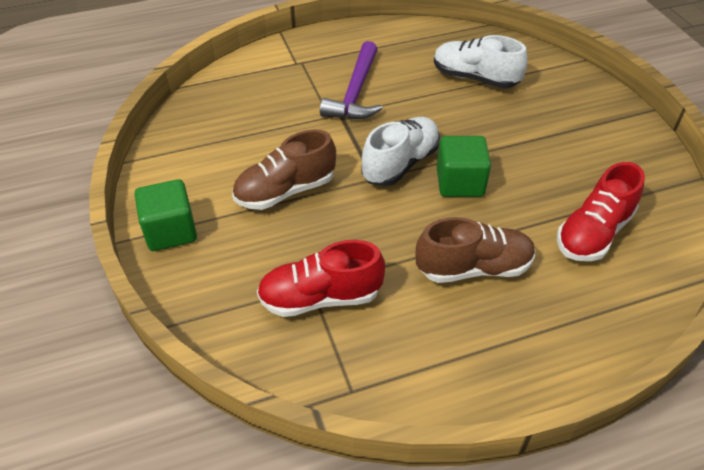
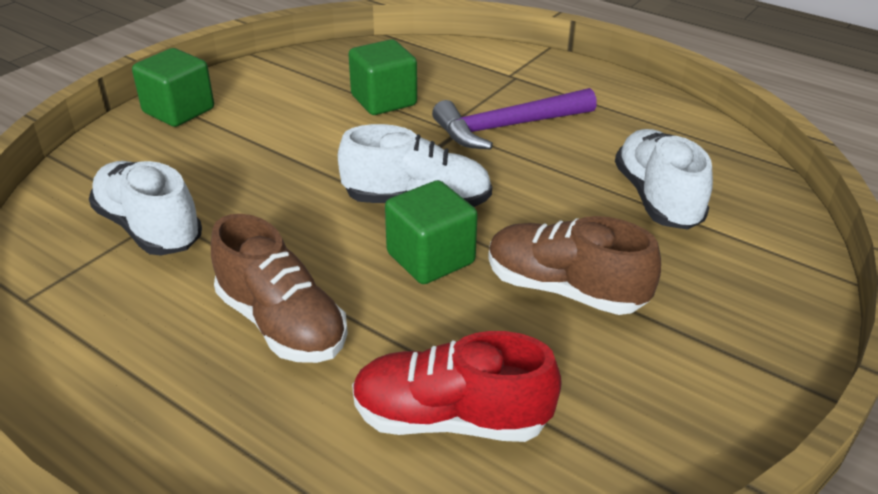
camera: 55 degrees right, 10 degrees down
brown shoe [232,129,336,210] -> brown shoe moved to [488,216,661,315]
red shoe [257,240,385,317] -> white shoe [89,161,202,255]
none -> green cube [348,39,417,115]

